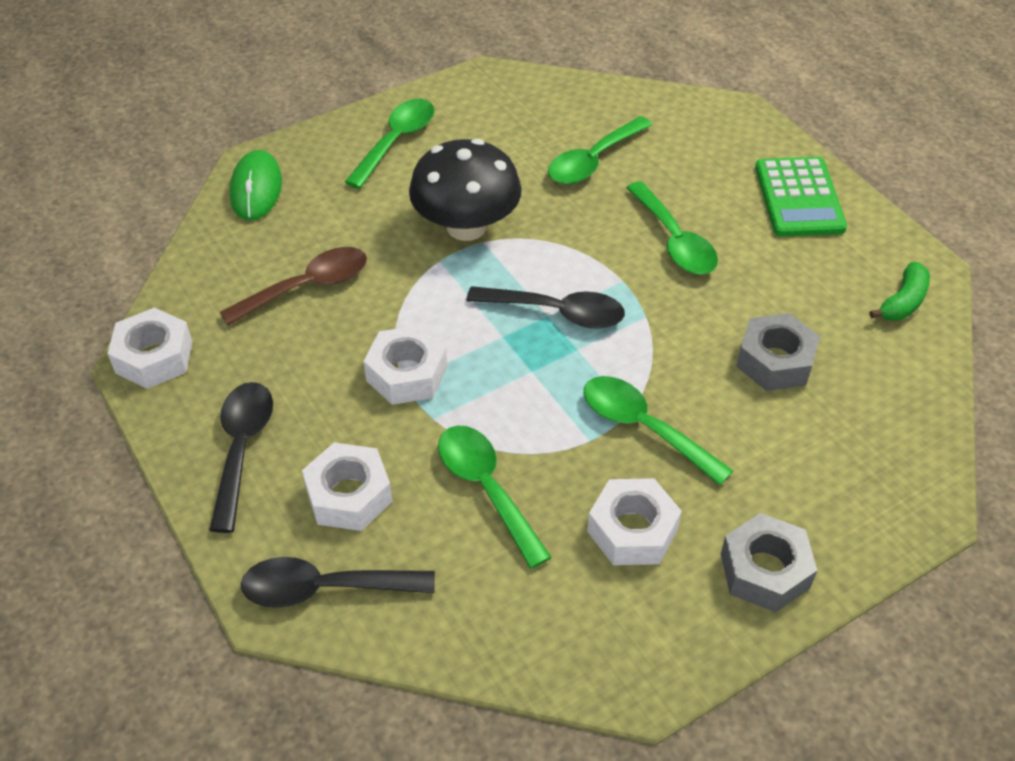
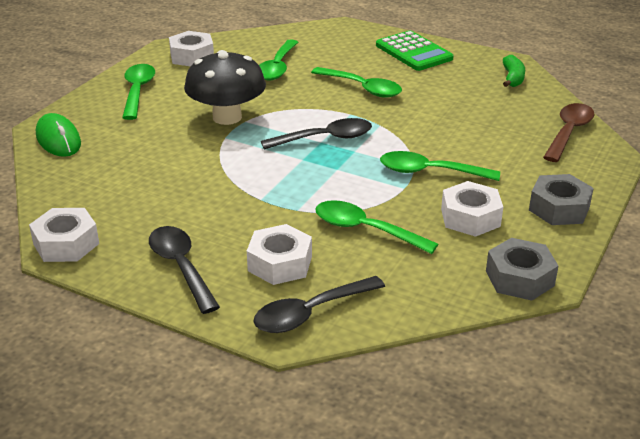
camera: 30 degrees left, 15 degrees down
brown spoon [220,247,367,325] -> brown spoon moved to [543,103,595,162]
white nut [364,325,447,405] -> white nut moved to [169,31,214,67]
grey nut [736,313,820,391] -> grey nut moved to [486,238,558,301]

